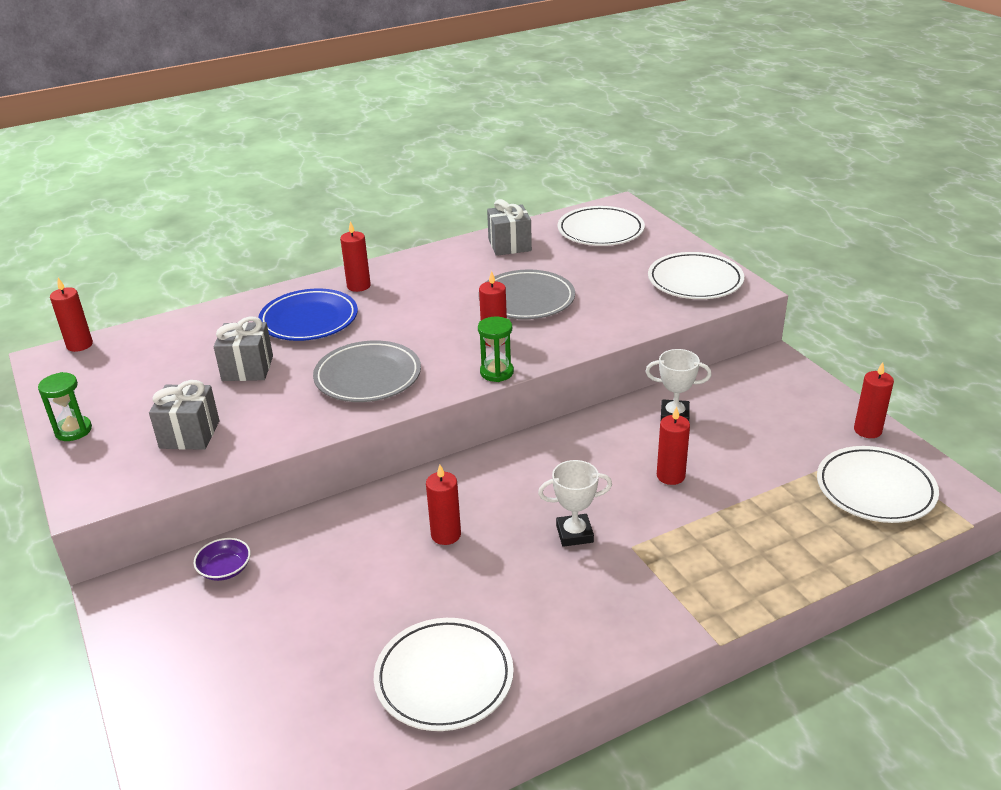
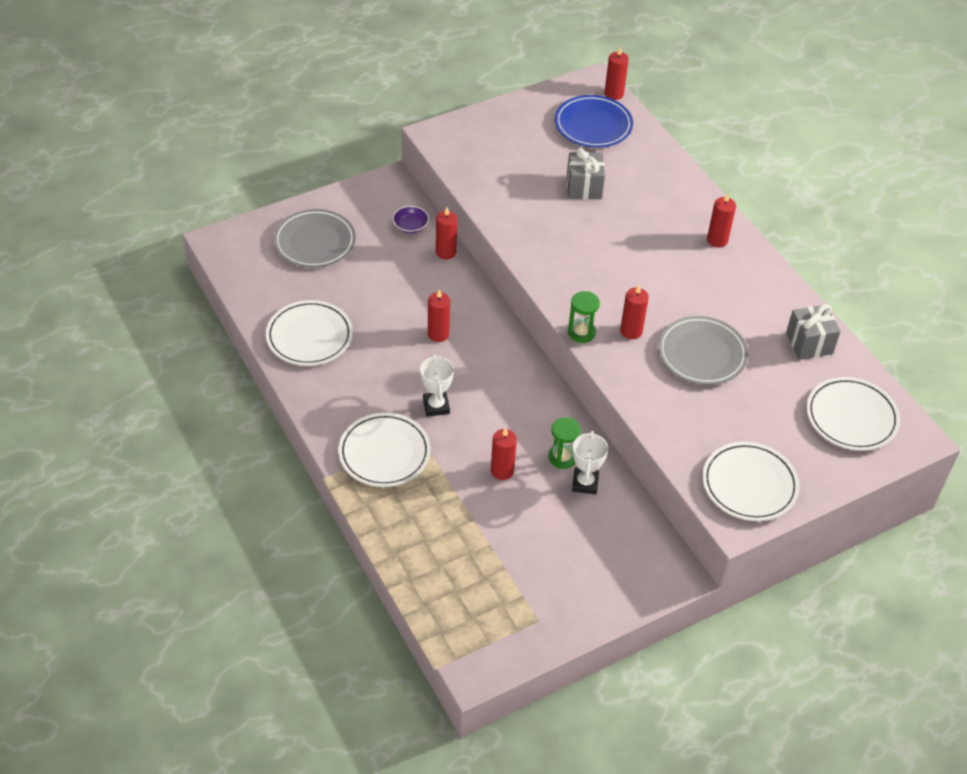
camera: 85 degrees right, 15 degrees up
green hourglass [38,372,92,441] -> green hourglass moved to [548,417,581,469]
grey gift [149,380,219,450] -> none
blue plate [258,289,358,341] -> blue plate moved to [555,95,633,148]
grey plate [313,340,421,402] -> grey plate moved to [273,209,356,268]
white plate [817,446,939,523] -> white plate moved to [338,413,431,487]
red candle [854,362,894,438] -> red candle moved to [436,207,457,259]

